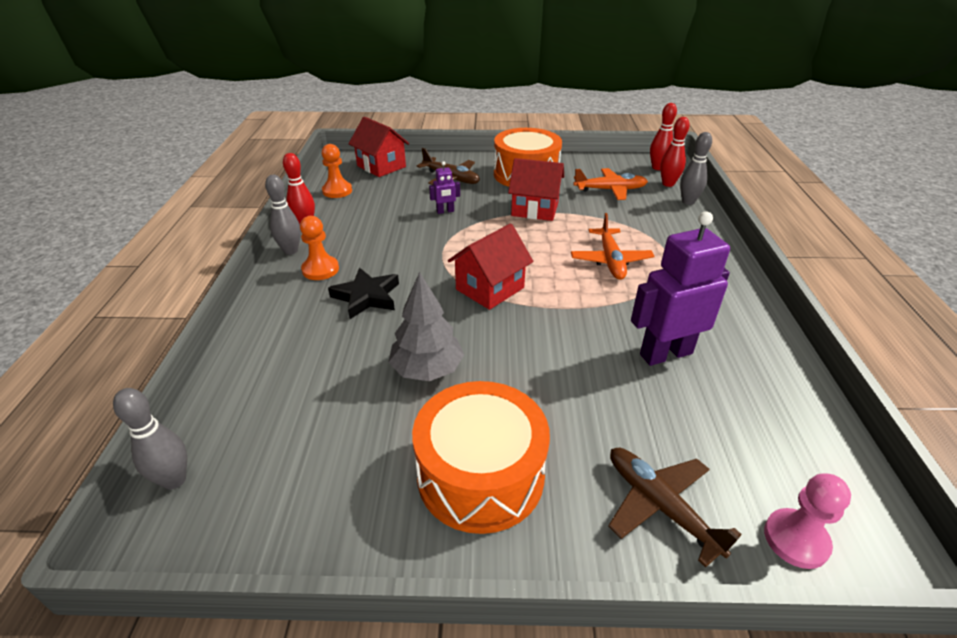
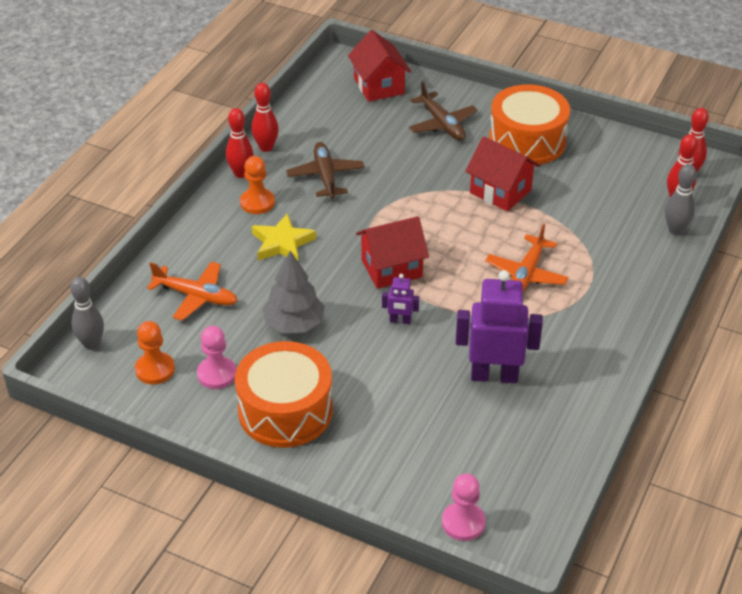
camera: 25 degrees right, 5 degrees up
grey bowling pin [265,175,301,255] -> red bowling pin [226,108,253,178]
orange pawn [322,144,352,198] -> orange pawn moved to [135,321,175,384]
black star [328,268,399,319] -> yellow star [252,213,316,261]
purple robot [429,161,460,214] -> purple robot moved to [382,274,419,324]
orange plane [573,168,648,200] -> orange plane moved to [147,262,238,321]
brown plane [608,448,742,568] -> brown plane moved to [286,142,364,199]
none -> pink pawn [197,326,236,389]

